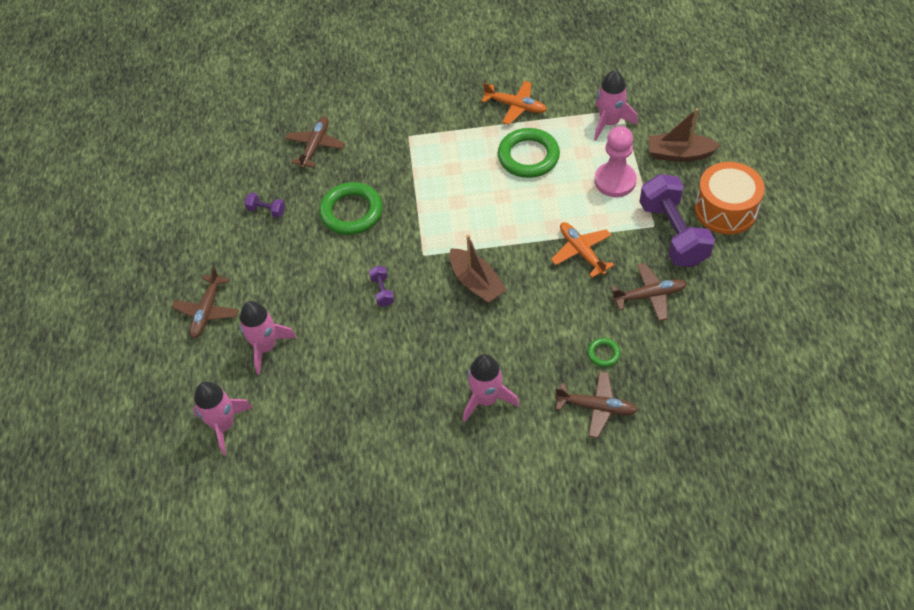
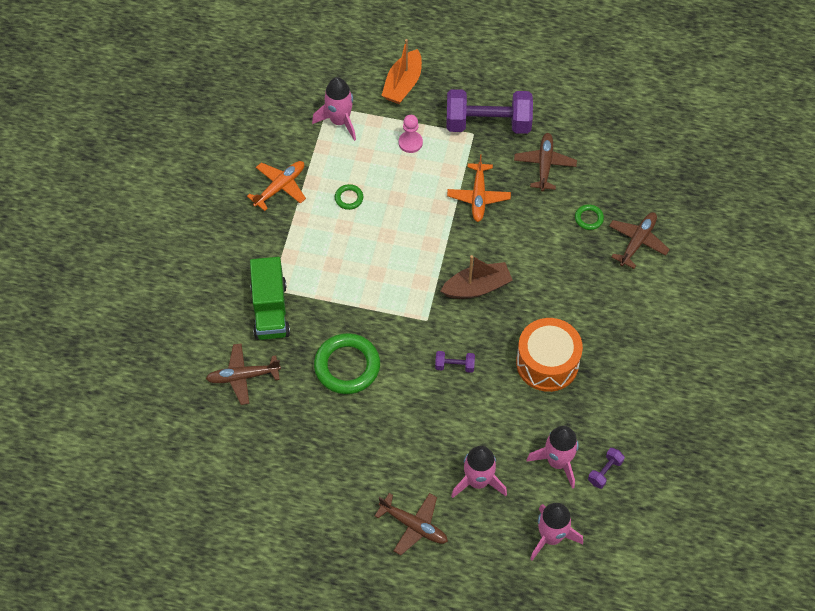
camera: 75 degrees left, 5 degrees up
purple dumbbell [244,192,285,218] -> purple dumbbell moved to [588,448,625,489]
brown plane [285,117,345,168] -> brown plane turned 45 degrees counterclockwise [206,344,281,405]
pink rocket [463,354,519,422] -> pink rocket moved to [527,426,579,489]
green ring [498,128,560,178] -> green ring [335,184,363,210], size x0.46
orange plane [551,222,614,278] -> orange plane turned 75 degrees counterclockwise [447,154,511,222]
pink pawn [595,126,637,197] -> pink pawn [399,115,423,153], size x0.61
brown boat [649,108,721,162] -> orange boat [381,39,422,104]
orange drum [695,162,765,234] -> orange drum moved to [516,318,583,392]
none -> green truck [250,257,290,340]

